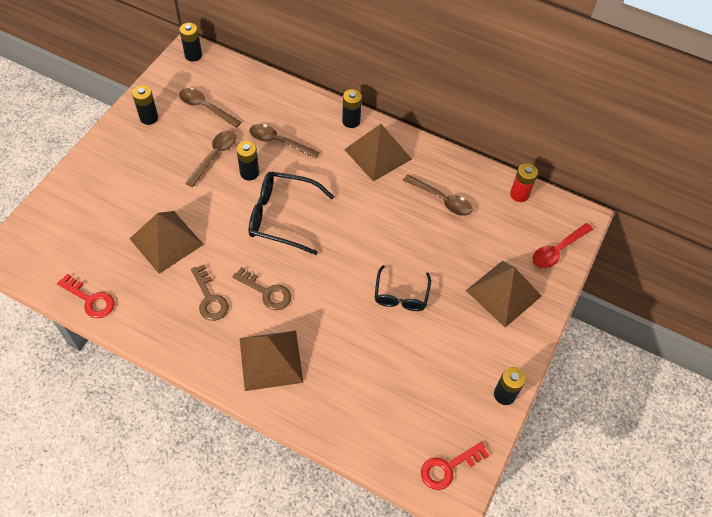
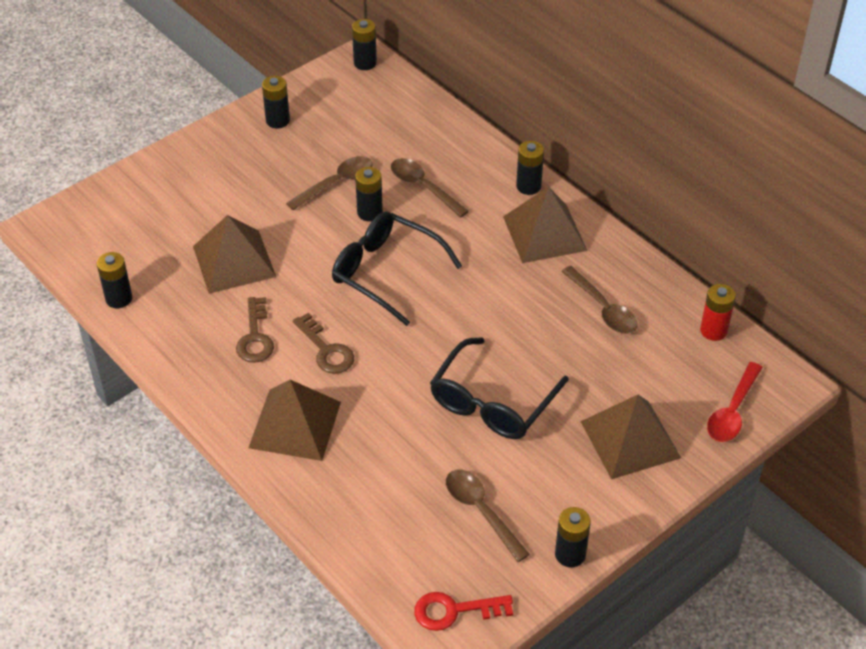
camera: 25 degrees right, 10 degrees down
red key [57,274,115,318] -> black battery [97,252,132,308]
brown spoon [179,88,241,128] -> brown spoon moved to [446,470,530,562]
black glasses [375,265,431,311] -> black glasses [430,337,569,439], size x1.57
red spoon [533,223,593,268] -> red spoon turned 45 degrees counterclockwise [707,362,763,442]

